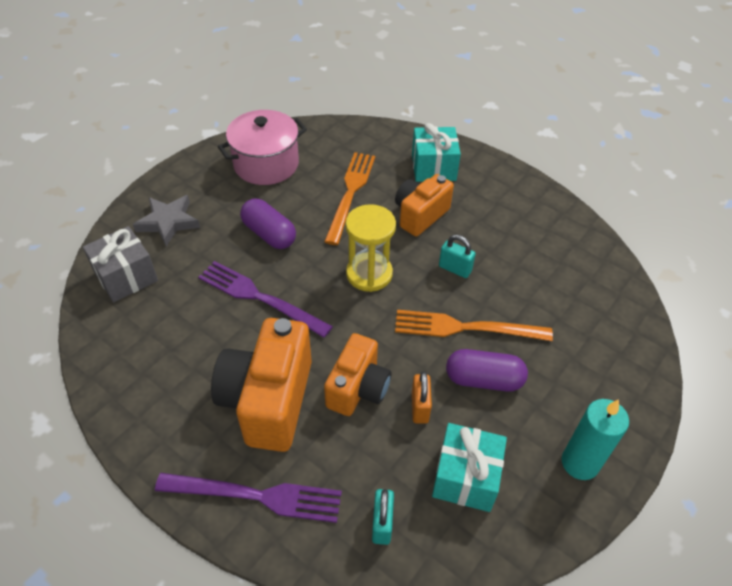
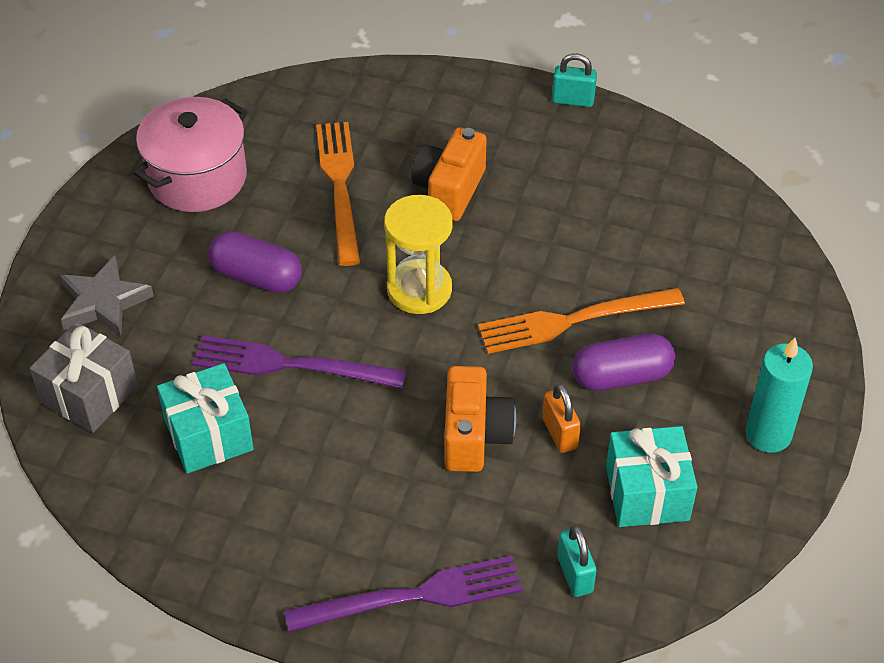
camera: 20 degrees left, 0 degrees up
orange camera [211,318,312,452] -> none
turquoise gift [412,123,461,182] -> turquoise gift moved to [157,363,254,473]
turquoise padlock [439,235,476,278] -> turquoise padlock moved to [552,53,597,107]

